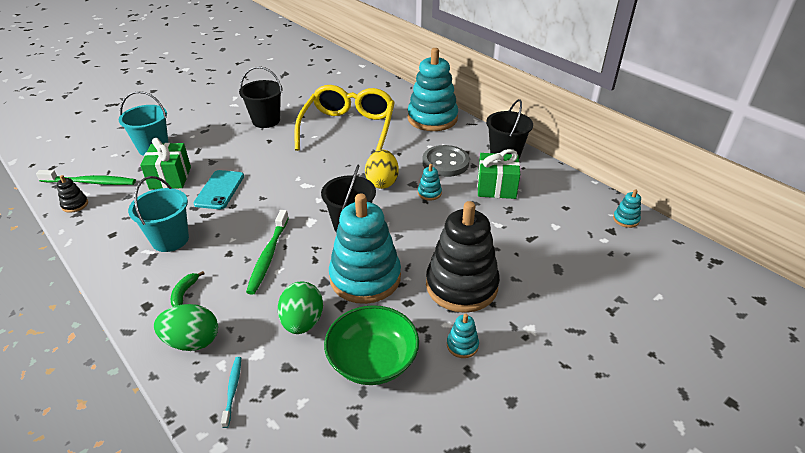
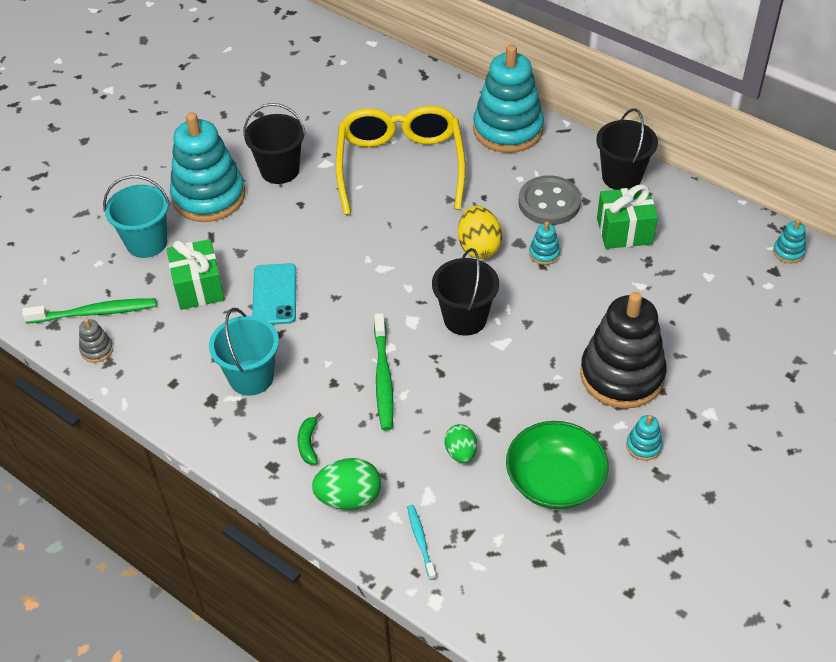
camera: 10 degrees left, 10 degrees up
black stacking toy [57,175,88,213] -> grey stacking toy [79,318,113,363]
green egg [278,281,323,334] -> green egg [445,424,477,463], size x0.64
turquoise stacking toy [329,193,401,304] -> turquoise stacking toy moved to [170,112,245,222]

